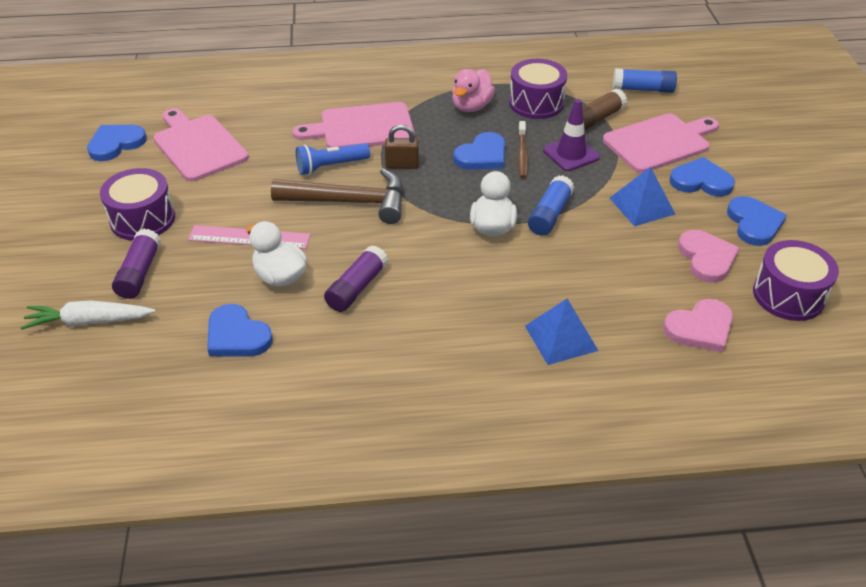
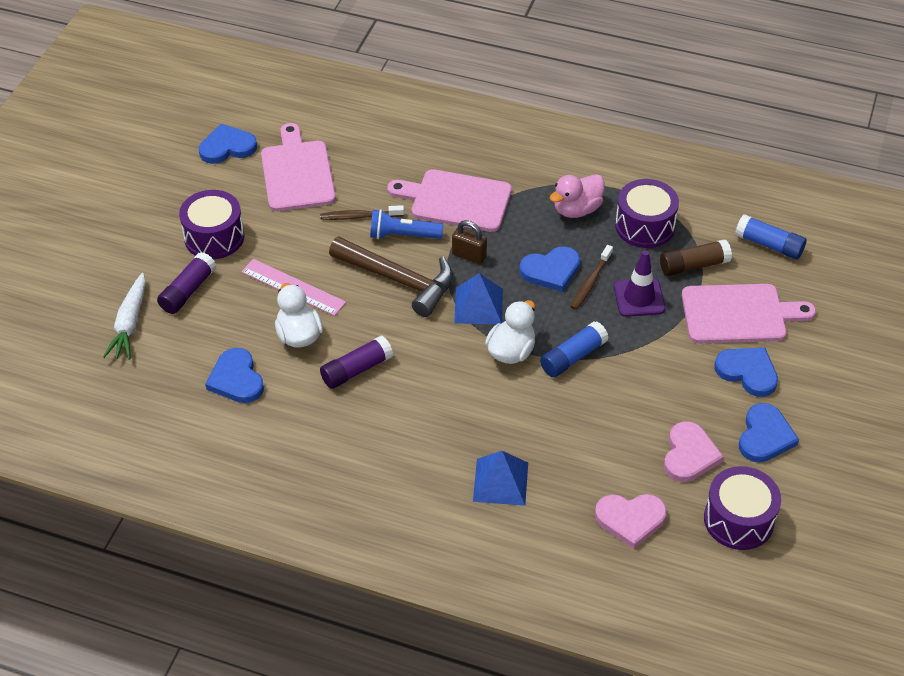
camera: 25 degrees right, 5 degrees up
white carrot [20,300,156,330] -> white carrot turned 105 degrees counterclockwise [103,273,146,360]
blue pyramid [610,167,675,227] -> blue pyramid moved to [454,273,503,324]
none -> brown toothbrush [320,205,404,220]

